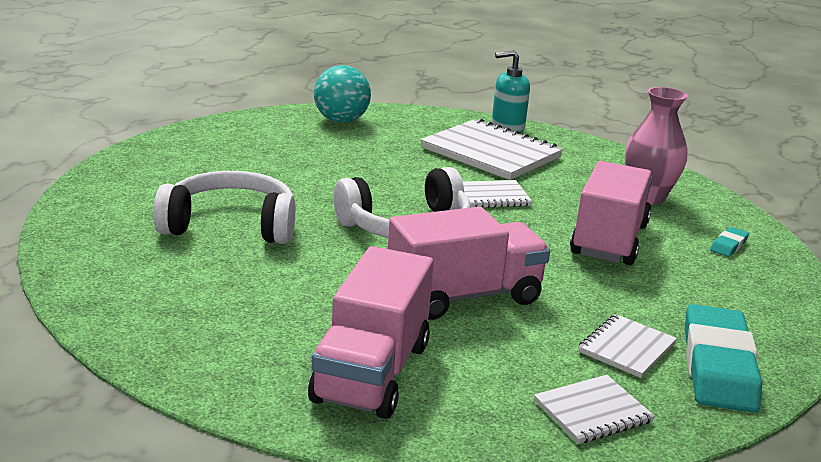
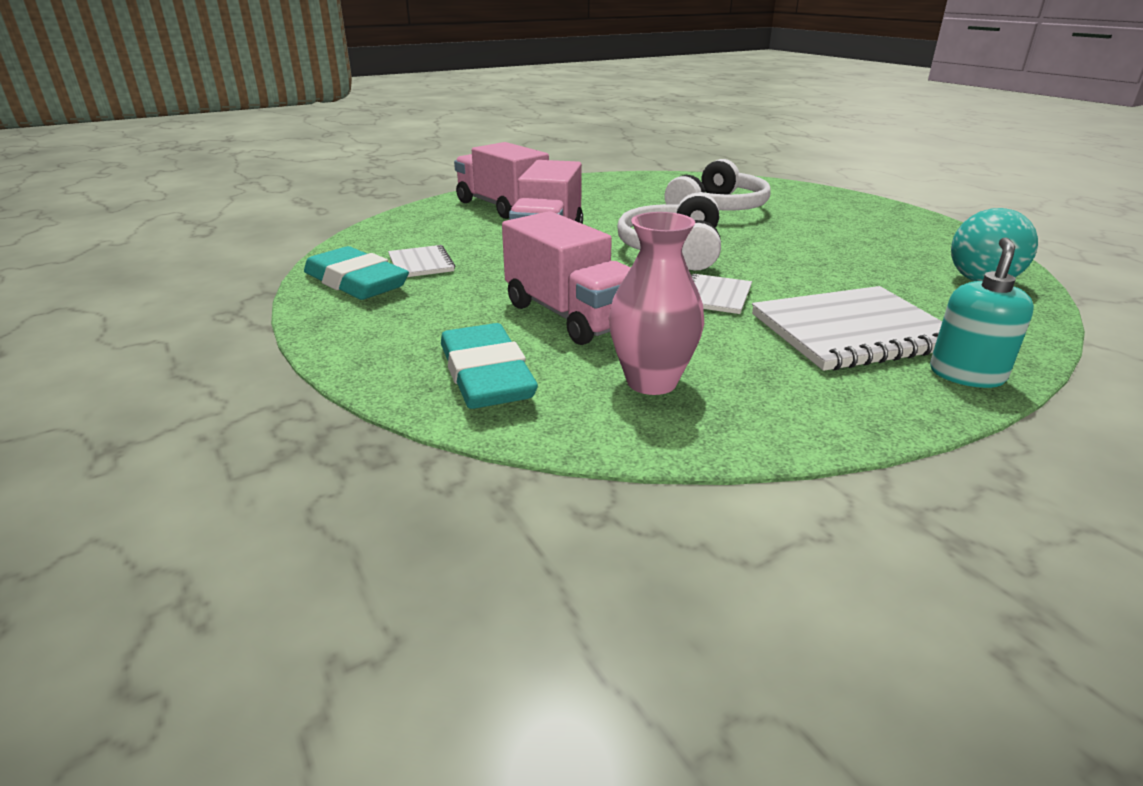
camera: 125 degrees right, 5 degrees up
white notebook [534,375,655,444] -> none
turquoise eraser [710,227,749,257] -> turquoise eraser [441,323,538,409], size x2.30

